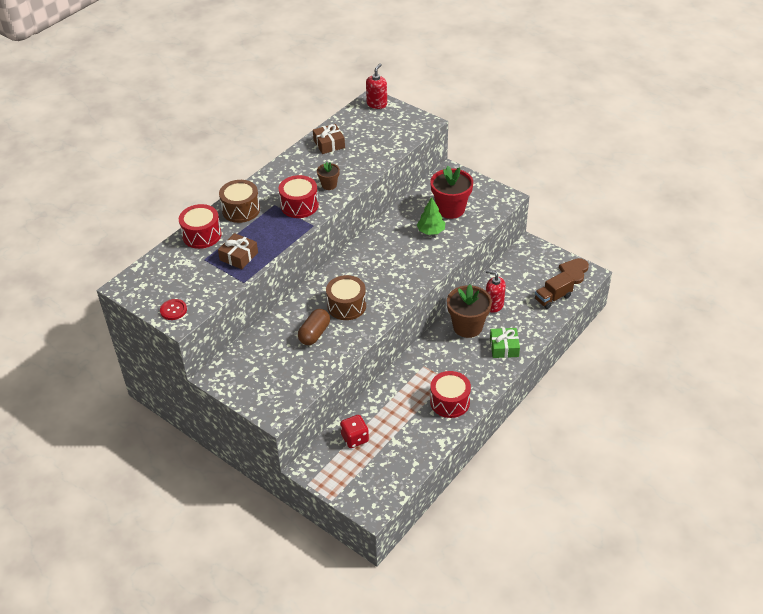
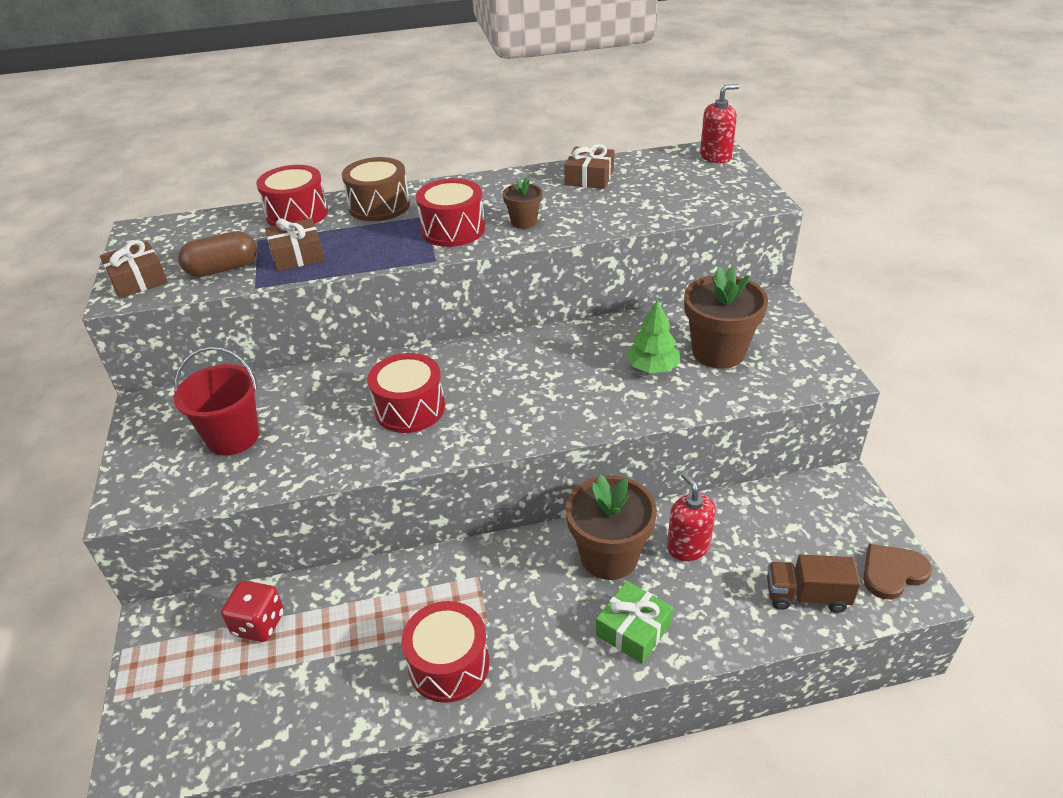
camera: 40 degrees right, 5 degrees down
red button [160,299,187,320] -> brown gift [100,240,168,298]
brown capsule [298,309,330,345] -> brown capsule moved to [178,231,257,277]
brown drum [326,275,366,320] -> red drum [368,353,445,433]
red flower pot [430,166,473,219] -> brown flower pot [684,266,768,369]
none -> red bucket [174,347,259,456]

